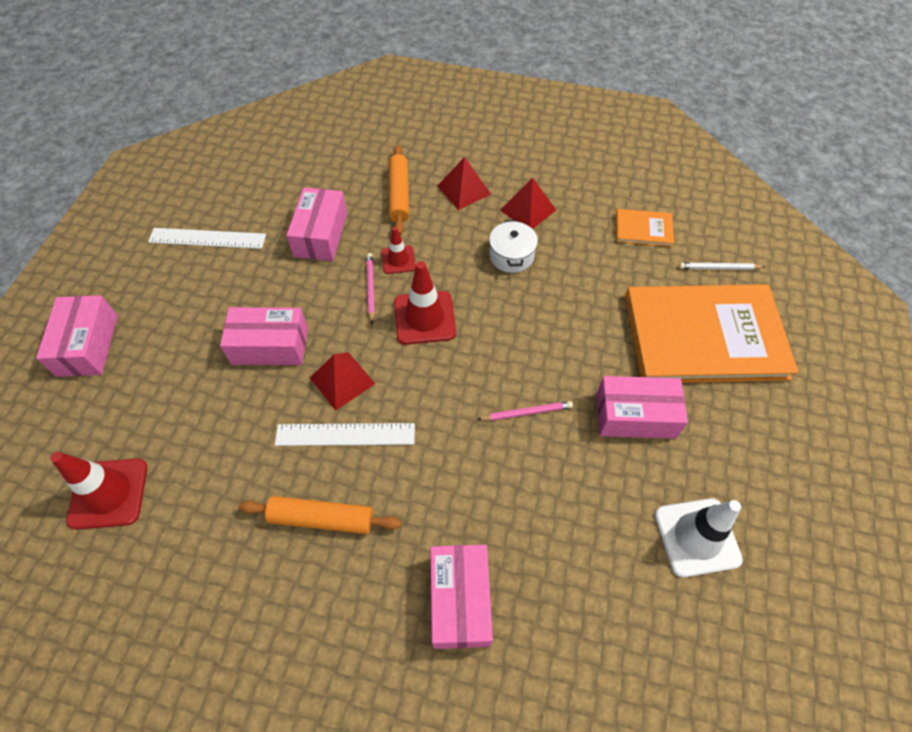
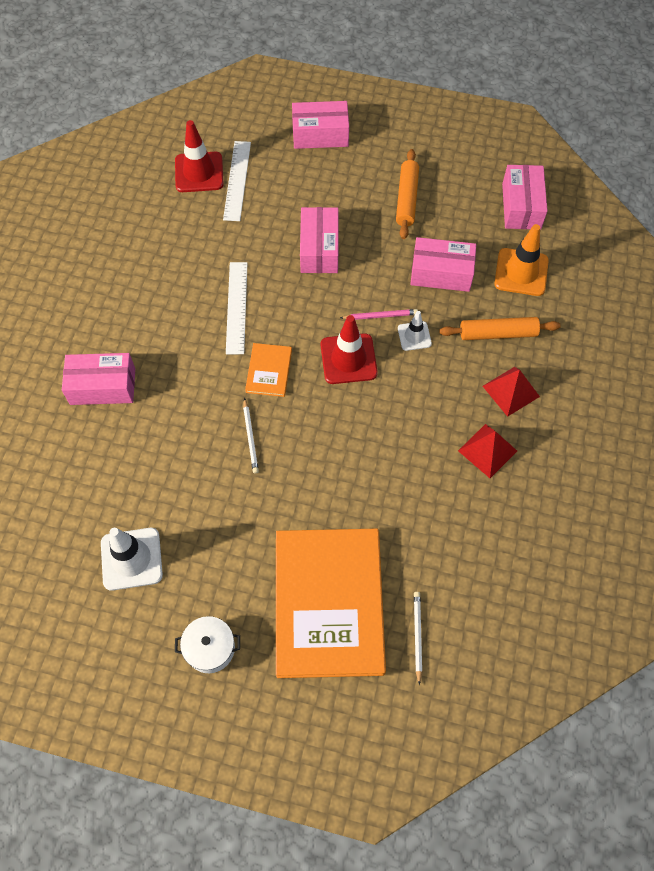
camera: 90 degrees right, 5 degrees up
white ruler [148,228,266,249] -> white ruler moved to [223,141,251,221]
orange rolling pin [239,496,401,534] -> orange rolling pin moved to [396,149,419,239]
red pyramid [310,352,375,411] -> none
red traffic cone [381,227,416,274] -> white traffic cone [398,311,432,351]
pink pencil [477,401,573,421] -> white pencil [243,398,259,473]
white pot [489,220,538,273] -> white pot moved to [175,616,240,673]
pink box [596,376,688,439] -> pink box moved to [502,165,548,230]
orange book [616,209,674,247] -> orange book moved to [245,343,292,397]
none -> orange traffic cone [494,224,549,296]

